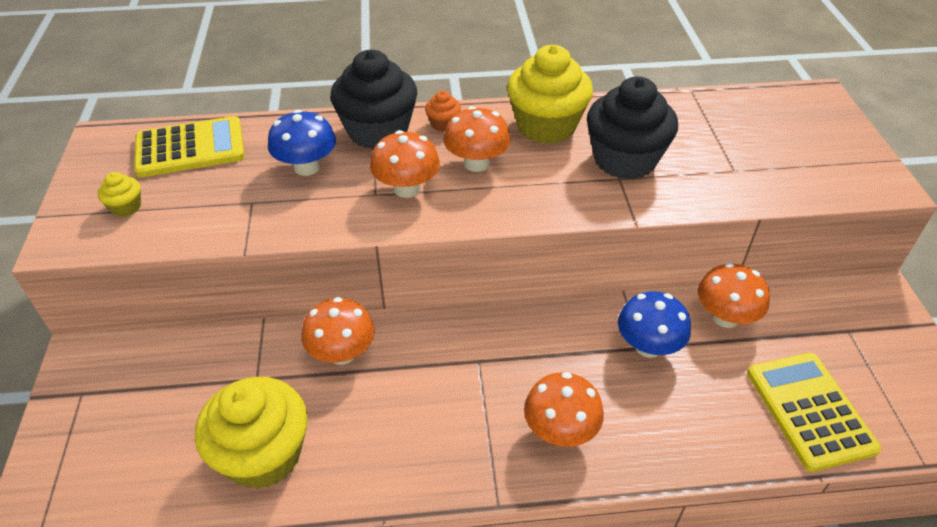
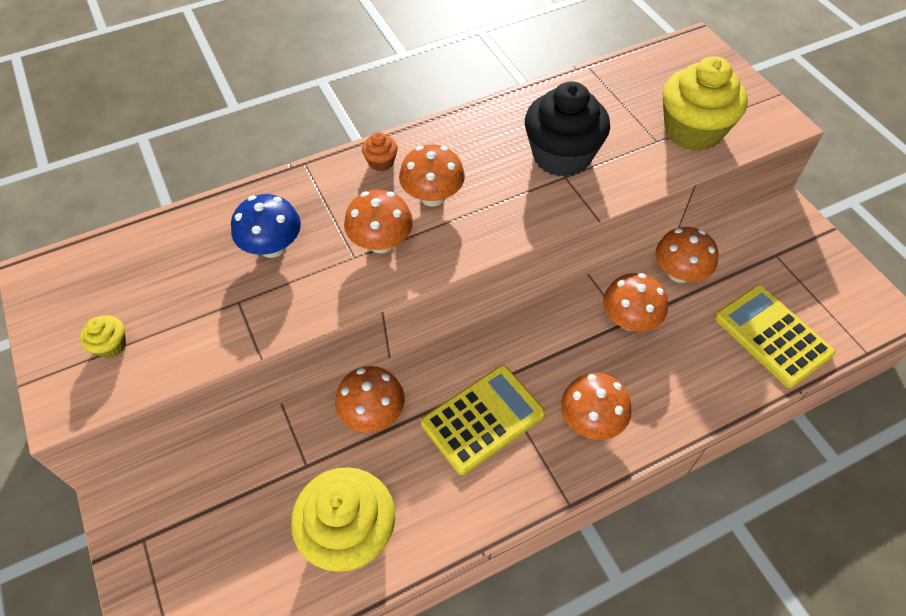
camera: 20 degrees left, 10 degrees up
yellow calculator [134,116,245,177] -> yellow calculator moved to [421,365,545,475]
black cupcake [331,50,417,149] -> none
yellow cupcake [507,45,593,144] -> yellow cupcake moved to [663,56,748,151]
blue mushroom [618,291,691,358] -> orange mushroom [603,273,668,331]

